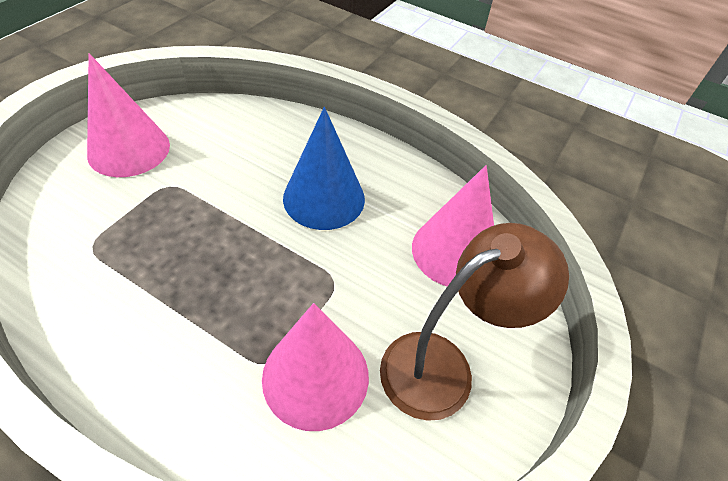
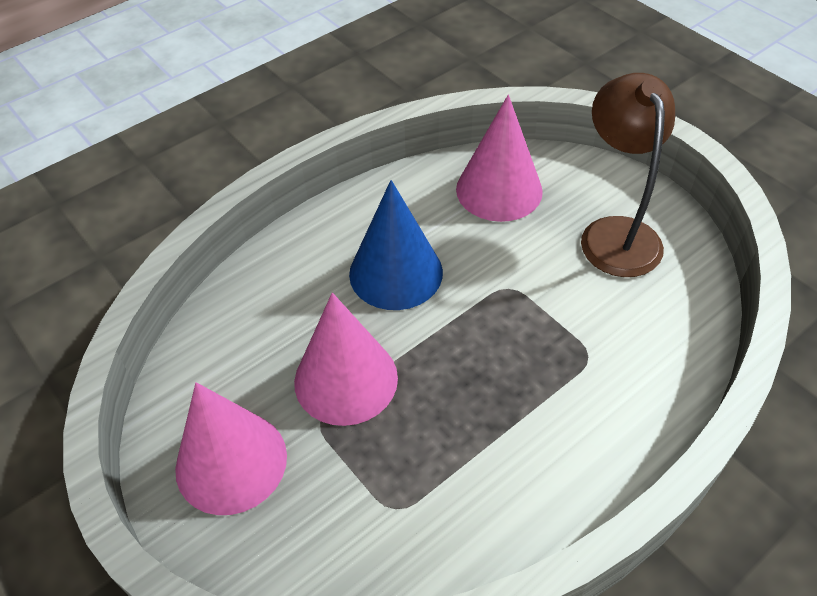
camera: 65 degrees left, 0 degrees up
pink cone [262,303,369,431] -> pink cone moved to [294,293,398,426]

